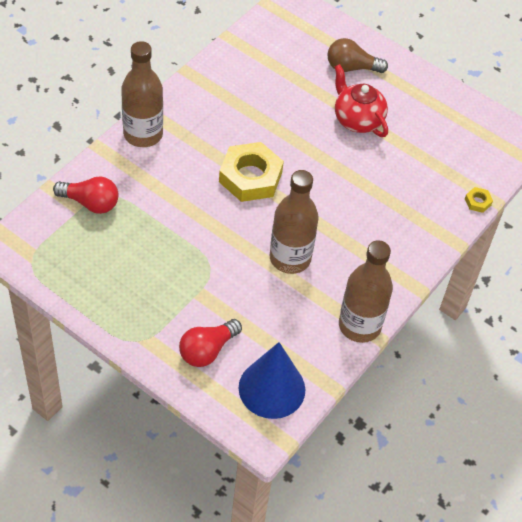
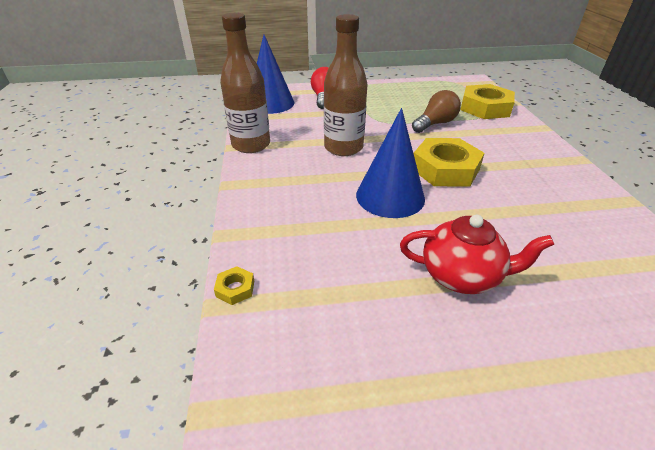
camera: 140 degrees right, 15 degrees down
red light bulb [53,176,118,214] -> yellow nut [461,84,515,119]
brown bottle [121,41,163,147] -> none
brown light bulb [327,38,388,73] -> brown light bulb moved to [412,90,461,133]
none -> blue cone [356,108,425,218]

